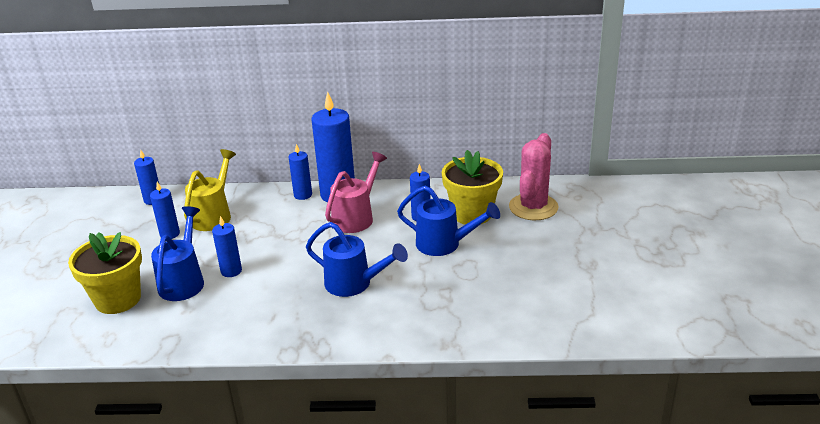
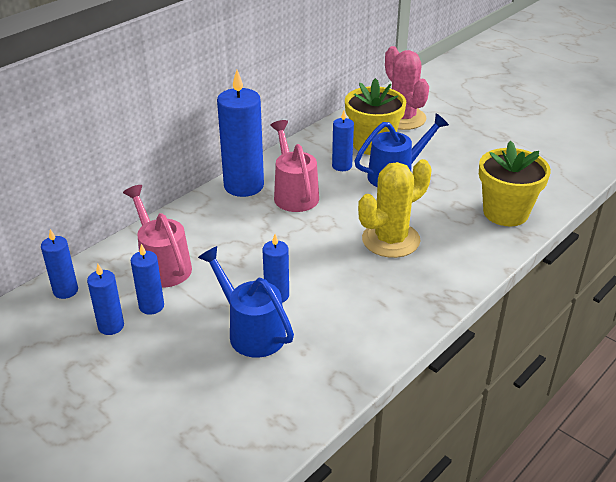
camera: 50 degrees left, 5 degrees up
yellow flower pot [68,232,142,314] -> yellow flower pot moved to [479,141,551,226]
yellow watering can [184,149,236,231] -> pink watering can [123,185,192,288]
blue candle [288,144,312,200] -> blue candle moved to [87,264,124,335]
blue watering can [306,222,408,297] -> yellow cactus [358,159,432,258]

